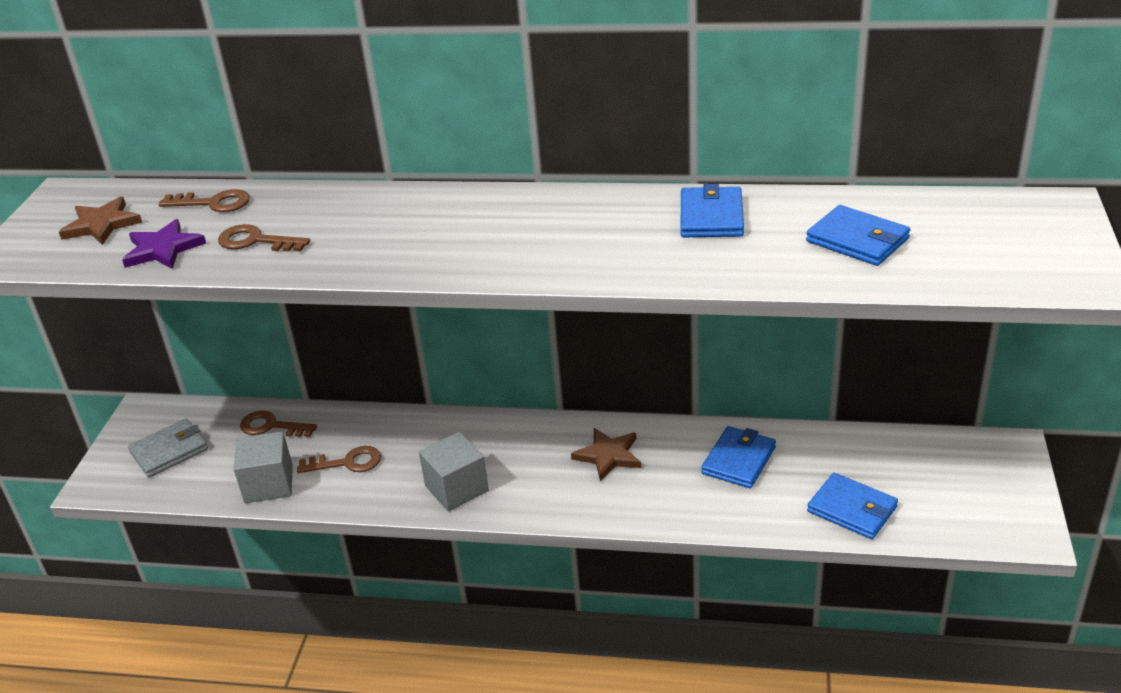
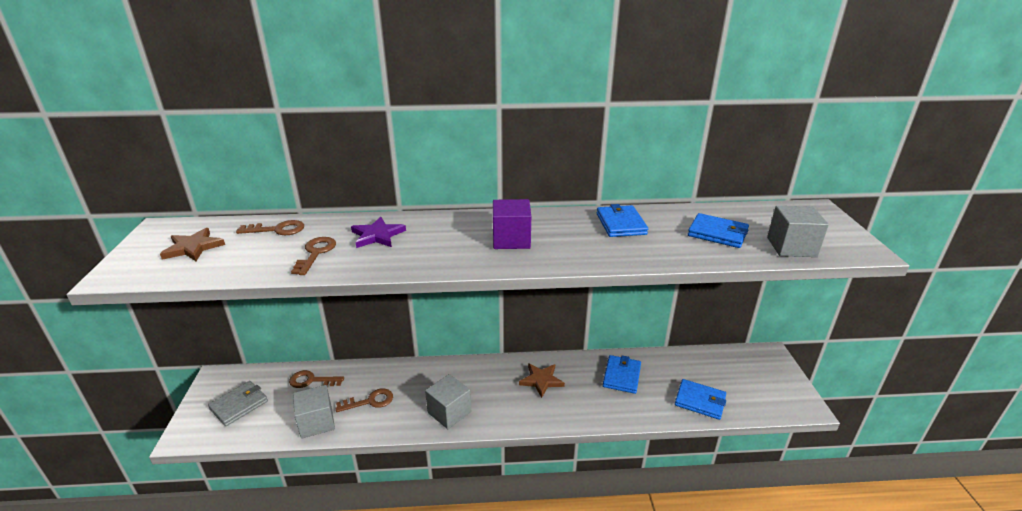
camera: 15 degrees left, 5 degrees down
purple star [122,219,206,269] -> purple star moved to [351,217,406,248]
brown key [218,224,310,252] -> brown key turned 90 degrees clockwise [291,237,336,275]
none -> purple cube [493,199,531,249]
none -> grey cube [767,206,829,257]

